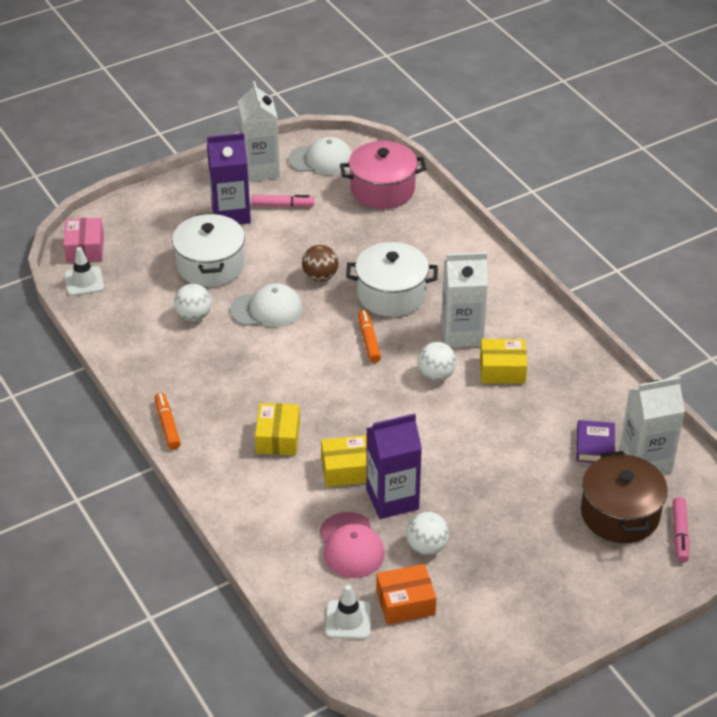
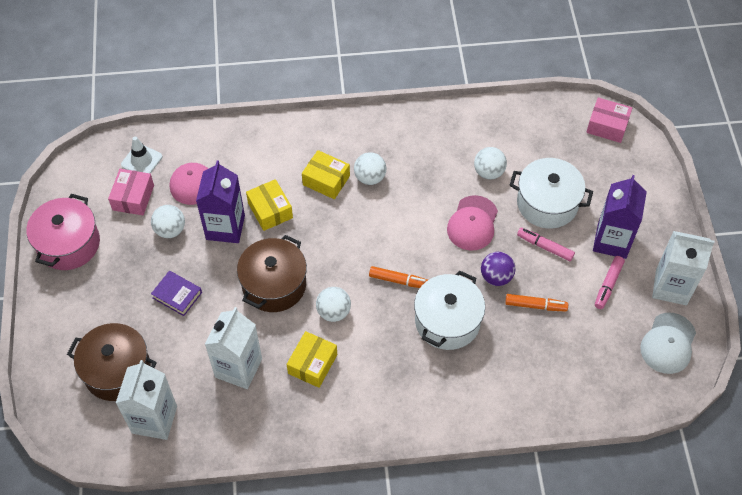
camera: 115 degrees right, 15 degrees up
white traffic cone [64,247,104,296] -> none
orange marker [155,393,181,450] -> orange marker moved to [505,294,568,312]
white cap [230,283,302,327] -> pink cap [447,195,498,251]
brown ball [302,245,338,281] -> purple ball [481,252,515,286]
yellow box [321,435,367,487] -> yellow box turned 45 degrees counterclockwise [246,179,293,231]
pink pot [340,141,426,209] -> pink pot moved to [26,194,100,270]
orange box [376,564,436,625] -> pink box [108,169,154,215]
white carton [441,252,488,347] -> white carton moved to [205,307,262,389]
purple book [577,420,615,463] -> purple book moved to [151,271,202,316]
pink marker [672,497,690,563] -> pink marker moved to [517,228,575,261]
none -> brown pot [237,235,307,312]
none -> white ball [354,152,386,185]

